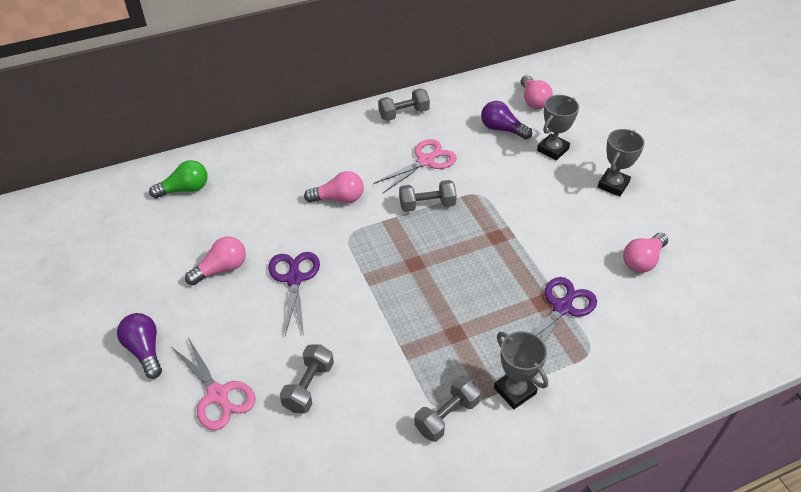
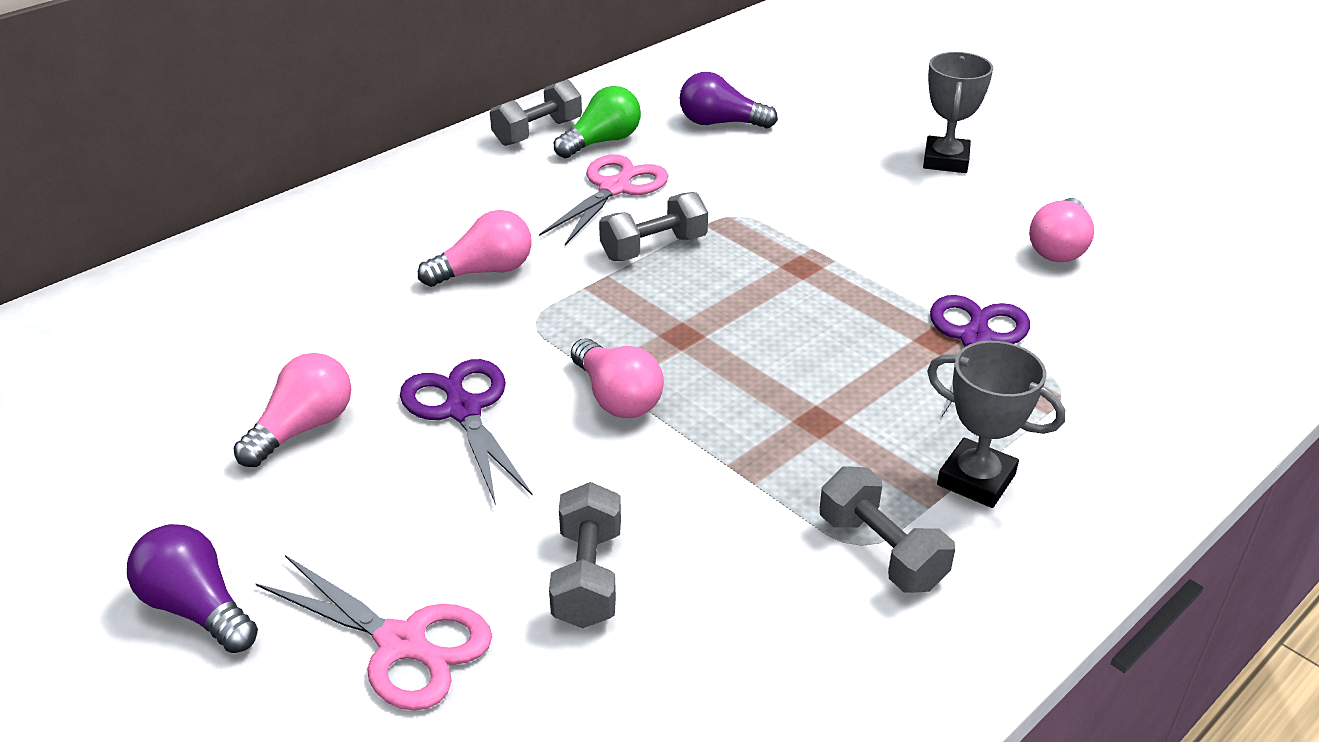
camera: 20 degrees left, 10 degrees down
green light bulb [149,160,208,199] -> green light bulb moved to [554,86,641,158]
grey dumbbell [414,376,481,442] -> grey dumbbell turned 60 degrees counterclockwise [820,466,955,593]
pink light bulb [521,75,553,109] -> pink light bulb moved to [571,338,664,418]
grey trophy [537,95,579,161] -> none

